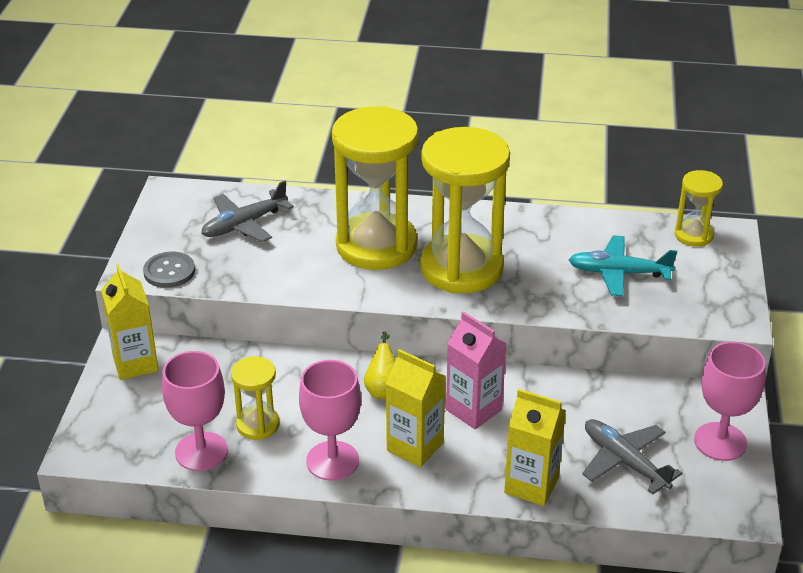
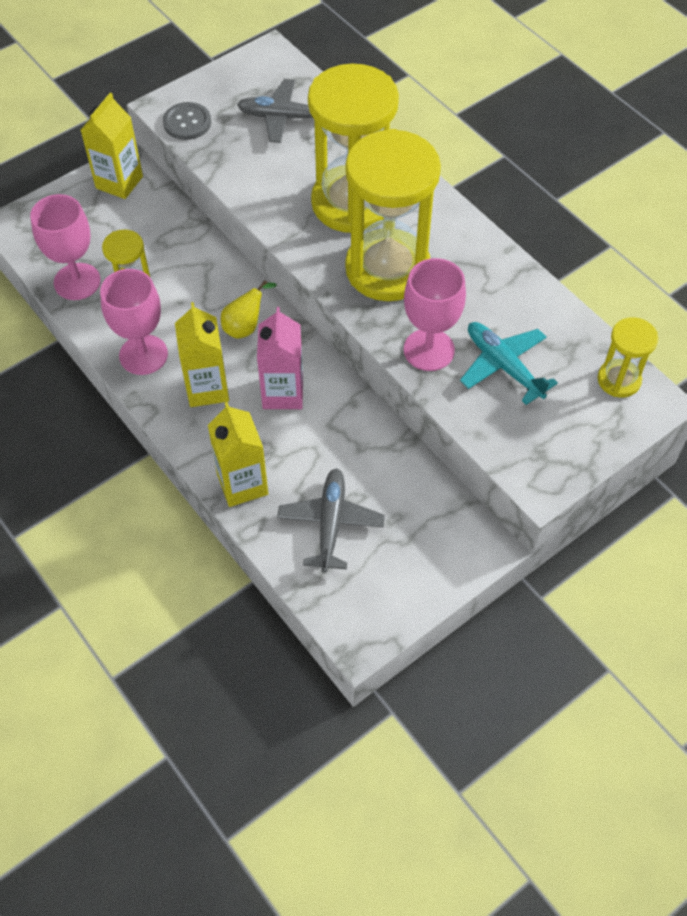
camera: 45 degrees right, 20 degrees up
pink goblet [694,342,766,461] -> pink goblet moved to [404,258,466,371]

